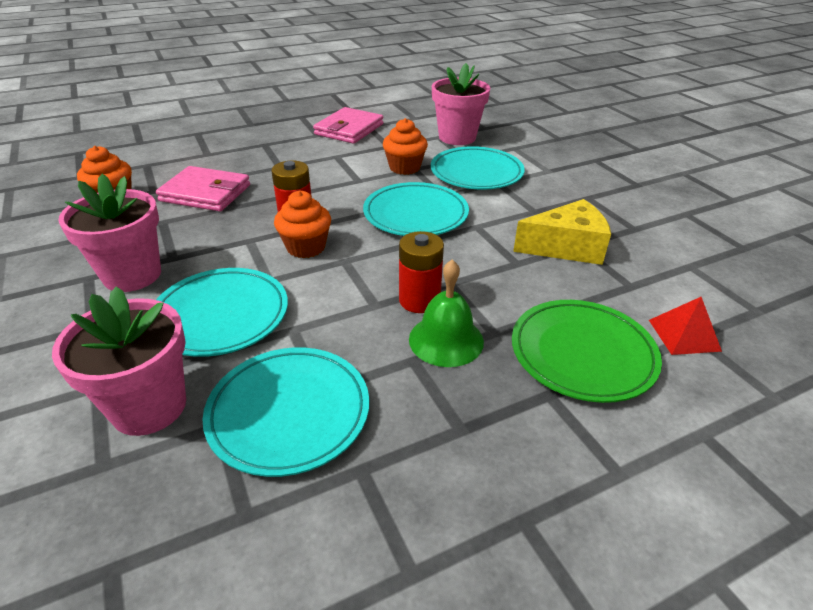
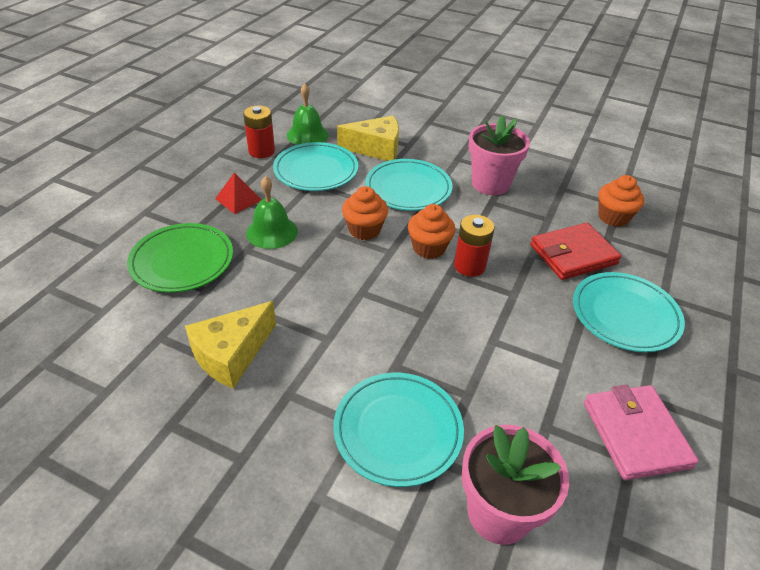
camera: 140 degrees right, 5 degrees up
pink flower pot [52,286,186,436] -> yellow cheese [337,116,399,161]
pink wallet [156,166,250,211] -> red wallet [530,223,621,280]
turquoise plate [363,182,469,236] -> turquoise plate moved to [573,272,685,352]
orange cupcake [383,118,428,175] -> orange cupcake moved to [342,186,388,240]
red battery [399,231,444,313] -> red battery moved to [243,106,275,158]
red pyramid [649,297,722,355] -> red pyramid moved to [215,172,262,214]
none -> green bell [287,83,329,145]

